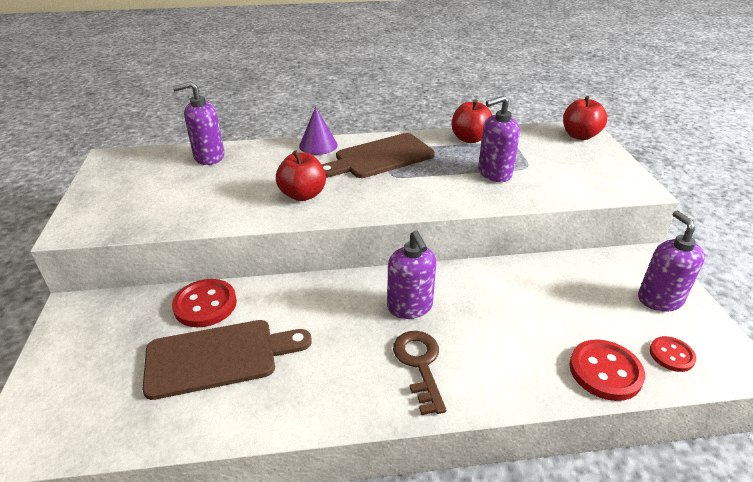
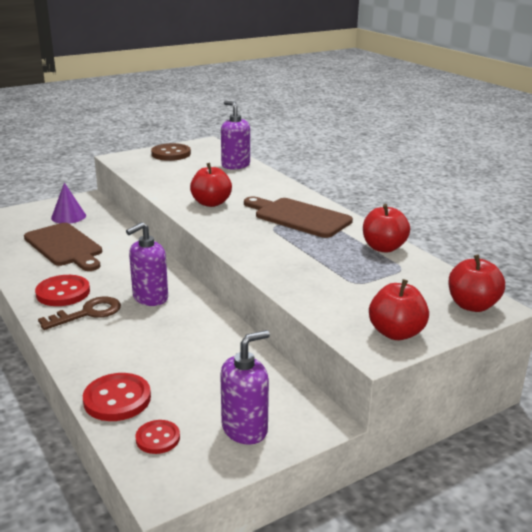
camera: 65 degrees right, 10 degrees down
red button [172,279,237,327] -> red button moved to [35,275,90,306]
purple cone [299,107,338,155] -> purple cone moved to [51,182,86,224]
purple soap dispenser [478,95,520,182] -> none
none -> brown button [151,143,191,161]
none -> red apple [369,279,429,340]

